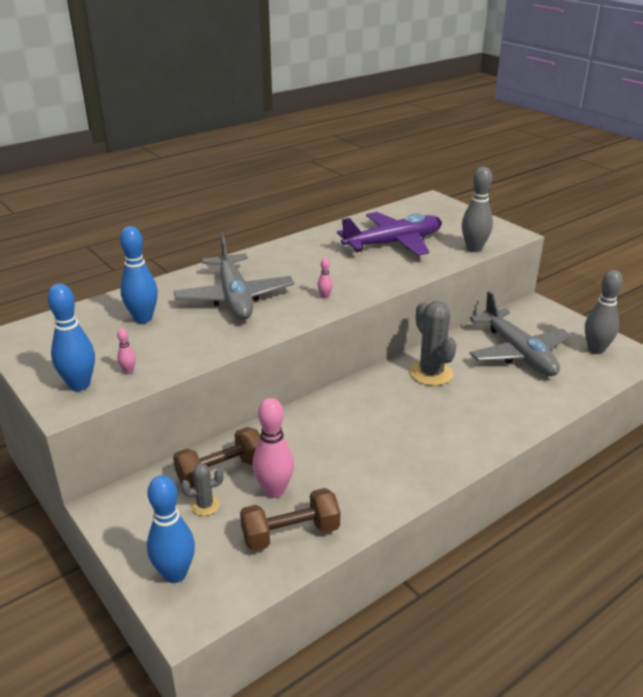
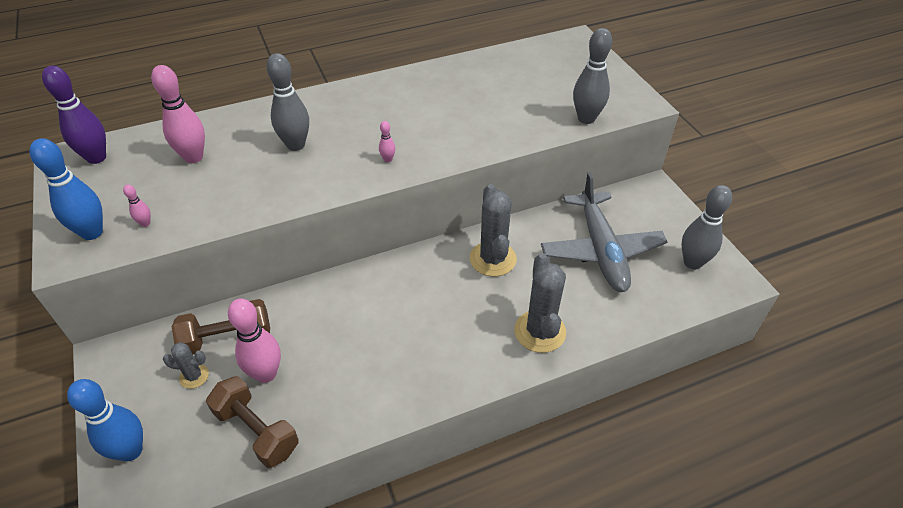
camera: 15 degrees right, 15 degrees up
blue bowling pin [120,226,158,323] -> pink bowling pin [151,65,205,163]
grey plane [174,233,294,320] -> grey bowling pin [266,53,309,151]
brown dumbbell [240,488,340,551] -> brown dumbbell turned 45 degrees clockwise [206,376,299,468]
purple plane [337,212,442,256] -> none
none -> purple bowling pin [42,65,106,164]
none -> grey cactus [514,253,566,353]

